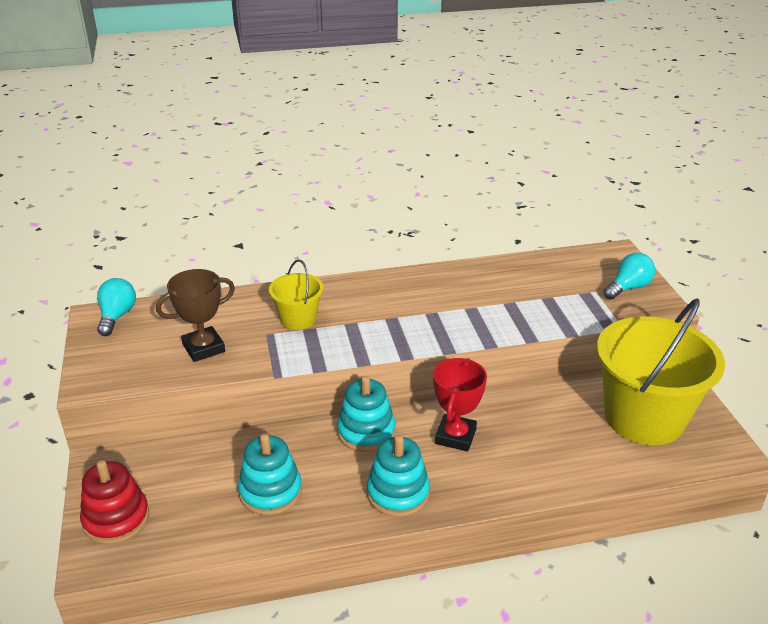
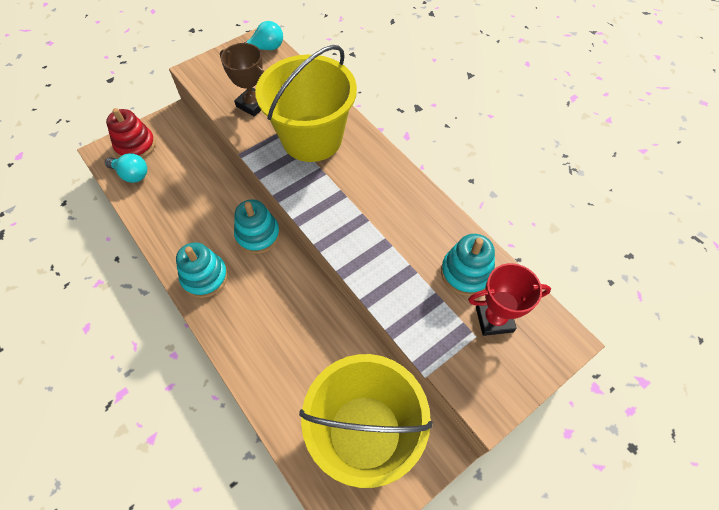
camera: 65 degrees right, 25 degrees up
turquoise stacking toy [238,434,302,515] -> turquoise stacking toy moved to [441,234,495,296]
yellow bucket [269,259,324,330] -> yellow bucket [255,45,357,162], size x2.10
red trophy [433,358,487,451] -> red trophy moved to [468,263,551,336]
turquoise light bulb [603,253,655,300] -> turquoise light bulb moved to [105,153,147,183]

